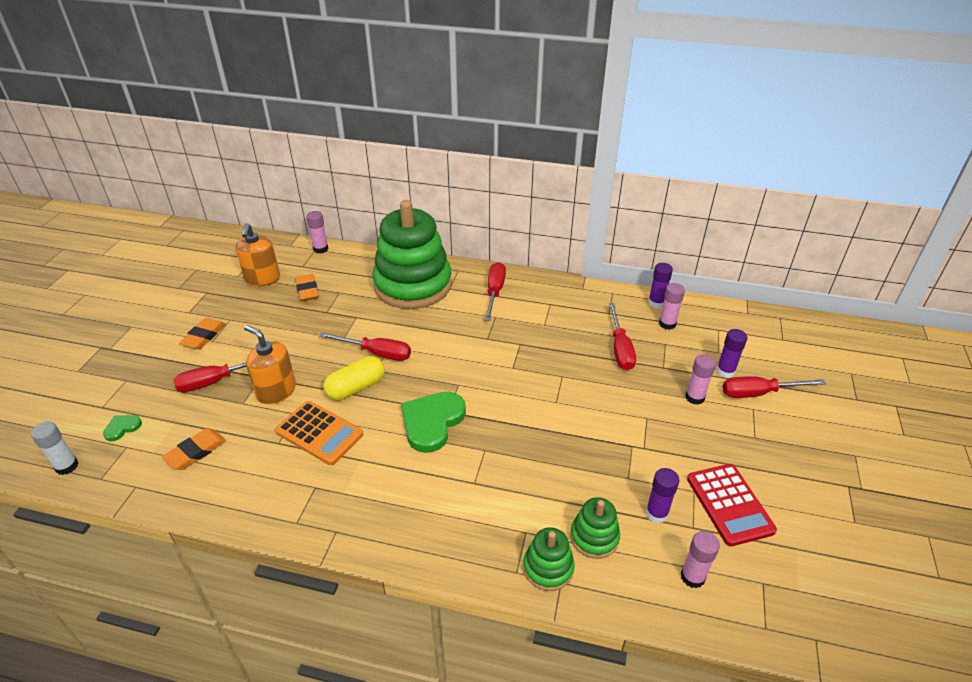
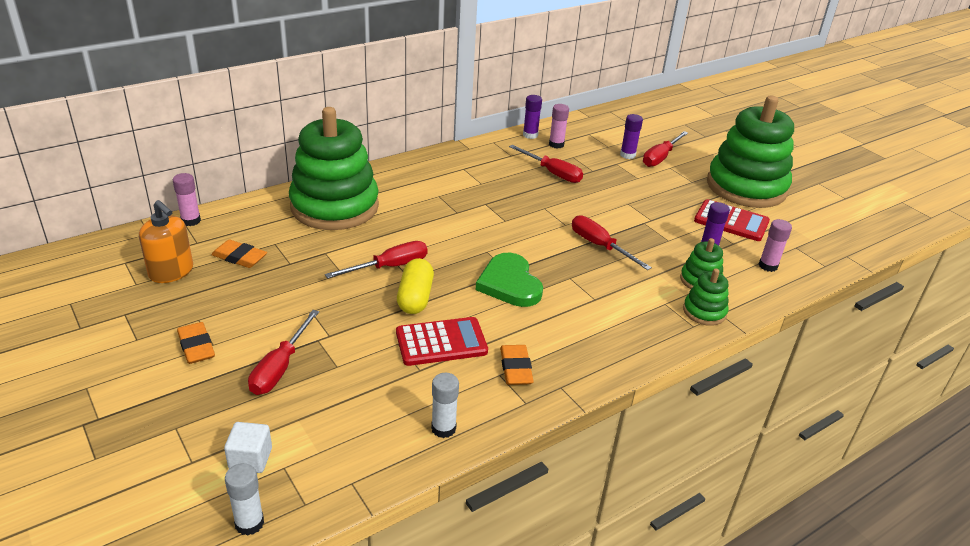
camera: 50 degrees left, 5 degrees down
green heart [103,415,142,441] -> white cube [224,422,272,473]
orange eraser [162,428,226,470] -> orange eraser moved to [500,345,534,385]
orange soap dispenser [244,325,296,404] -> none
orange calculator [275,401,363,465] -> red calculator [396,317,488,366]
red screwdriver [485,262,506,321] -> red screwdriver moved to [572,215,652,270]
pink glue stick [685,354,716,405] -> none
none -> white glue stick [431,373,459,438]
none -> green stacking toy [707,96,794,208]

